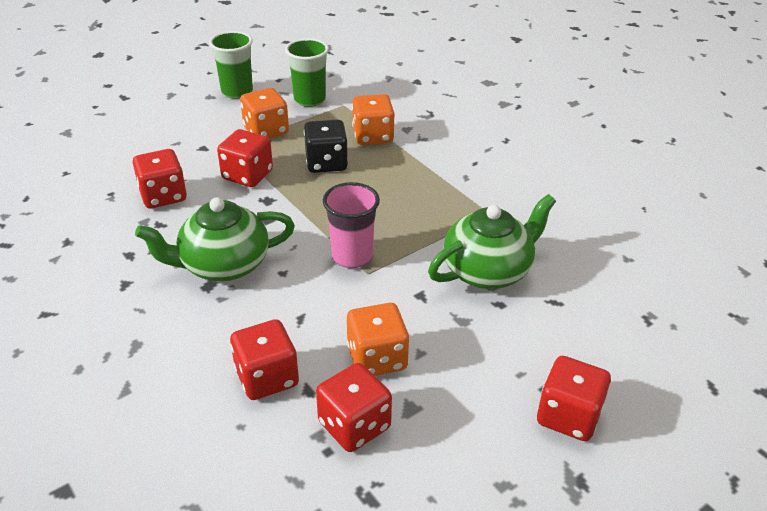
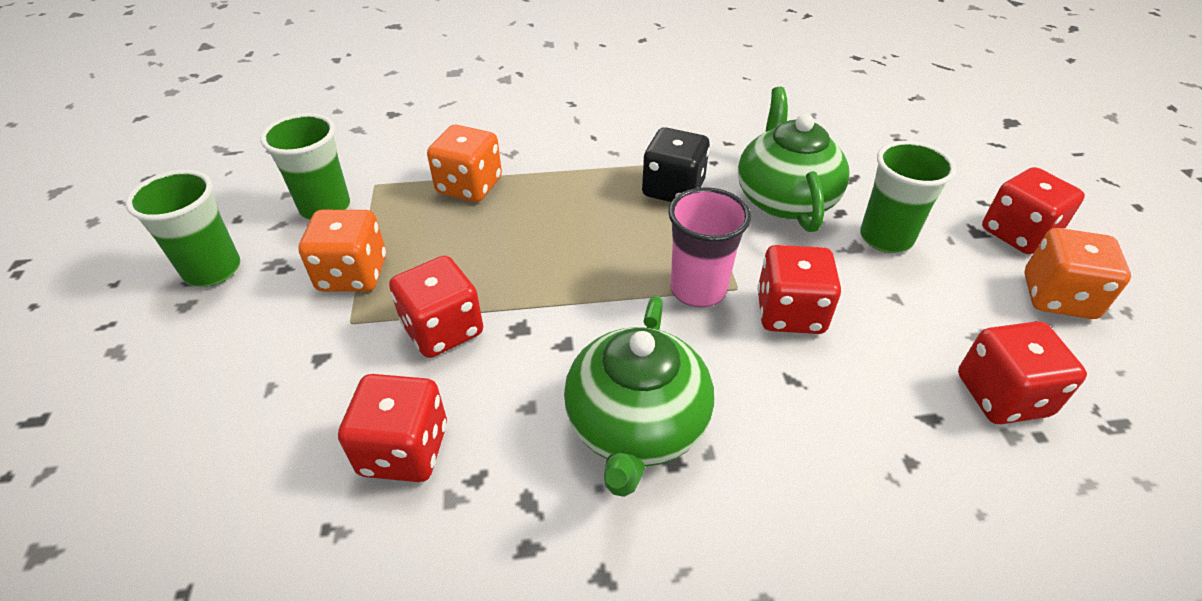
camera: 60 degrees left, 5 degrees up
red dice [230,319,299,400] -> red dice moved to [757,245,841,334]
black dice [304,119,348,173] -> black dice moved to [642,127,710,202]
orange dice [347,303,409,376] -> orange dice moved to [1024,228,1131,319]
none -> green cup [860,140,956,253]

